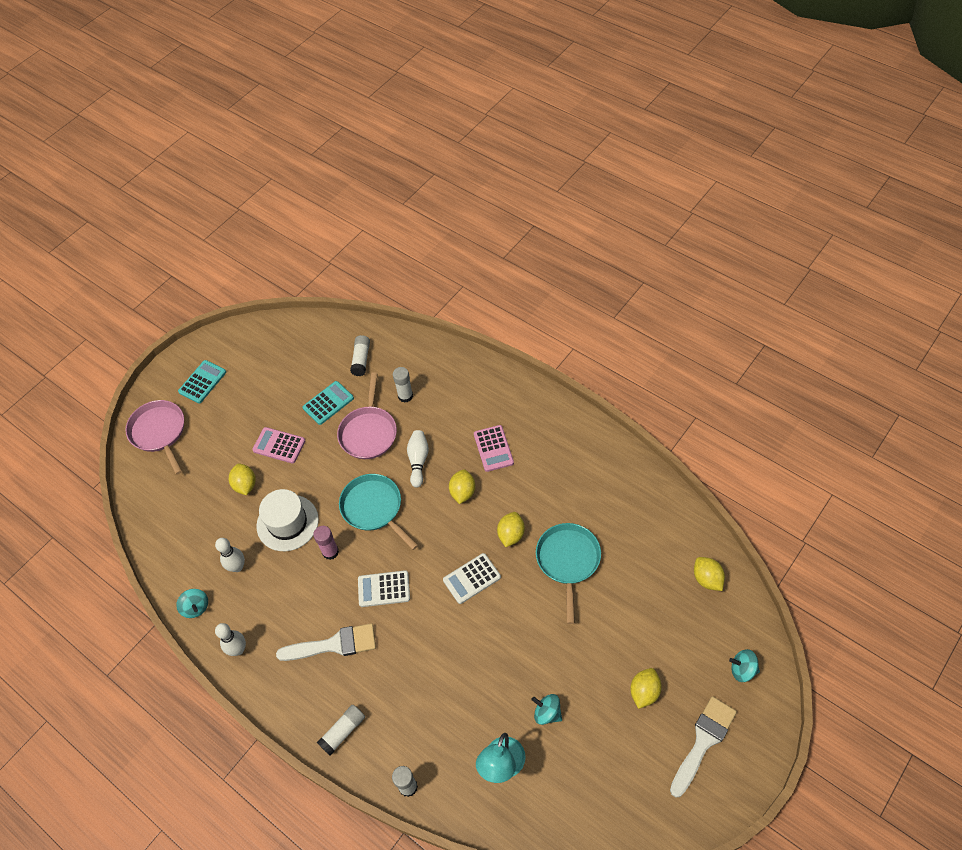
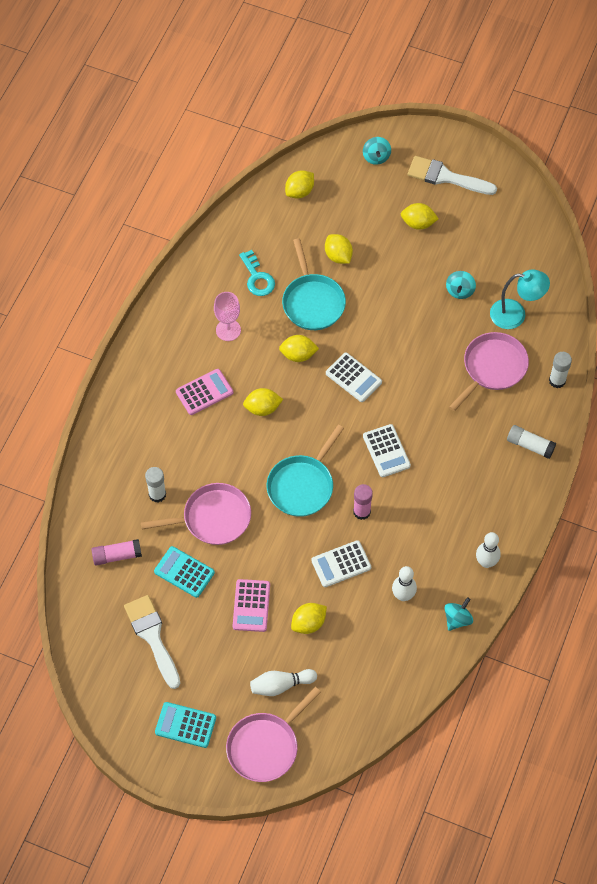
camera: 110 degrees left, 5 degrees up
white hat [256,489,319,551] -> white calculator [311,540,371,587]
white brush [276,623,376,661] -> white brush moved to [124,595,181,689]
white glue stick [350,335,370,376] -> pink glue stick [91,539,142,565]
white bowling pin [407,430,429,488] -> white bowling pin moved to [250,669,317,696]
turquoise pan [536,523,601,624] -> turquoise pan turned 90 degrees counterclockwise [282,238,346,330]
none -> pink goblet [214,292,241,341]
none -> turquoise key [239,250,275,296]
none -> yellow lemon [325,234,353,264]
none -> pink pan [449,332,529,411]

